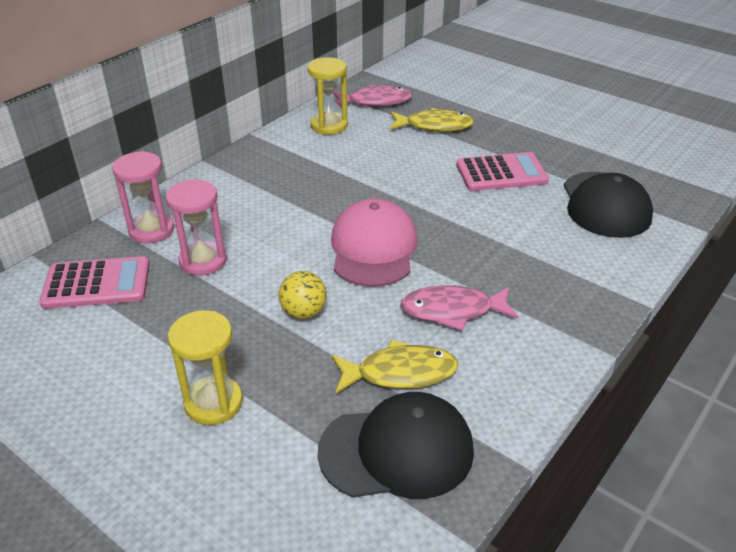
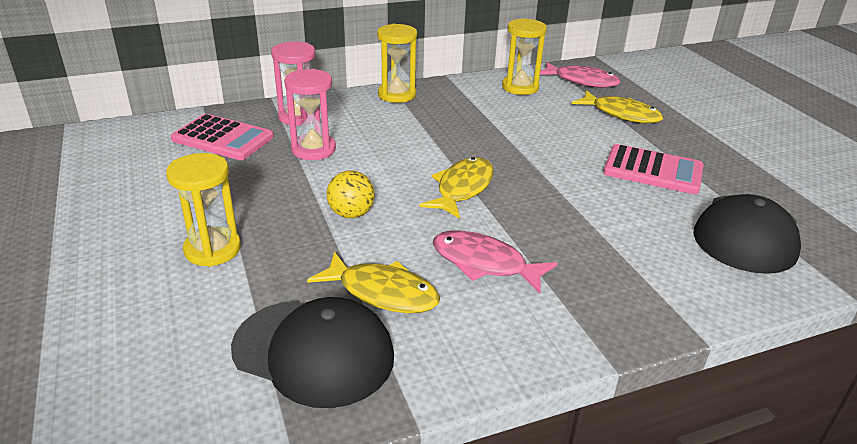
camera: 30 degrees right, 5 degrees down
pink cap [331,198,418,287] -> yellow fish [419,157,494,219]
none -> yellow hourglass [377,24,417,103]

